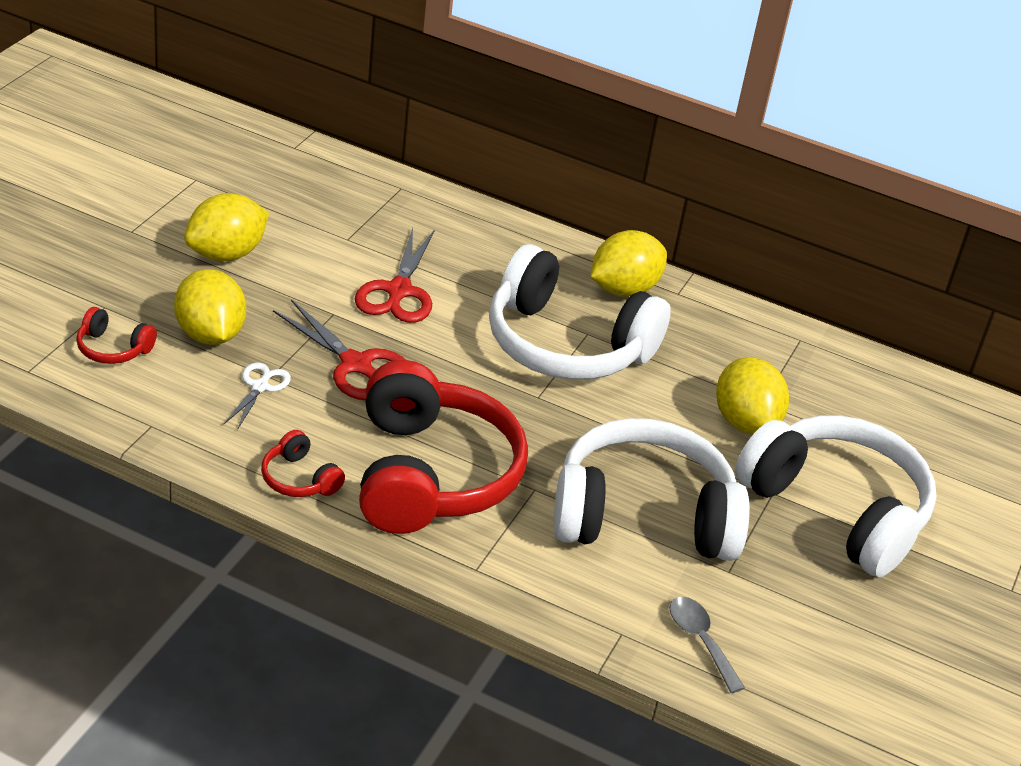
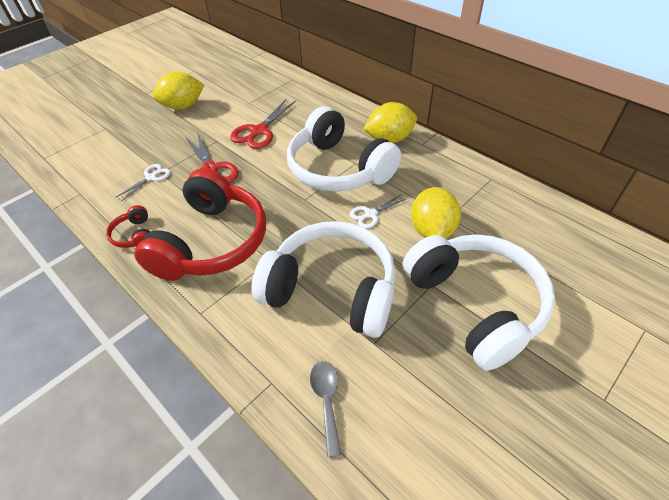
camera: 25 degrees right, 10 degrees up
red headphones [76,307,157,364] -> none
yellow lemon [174,269,246,345] -> none
none -> white scissors [350,194,407,229]

